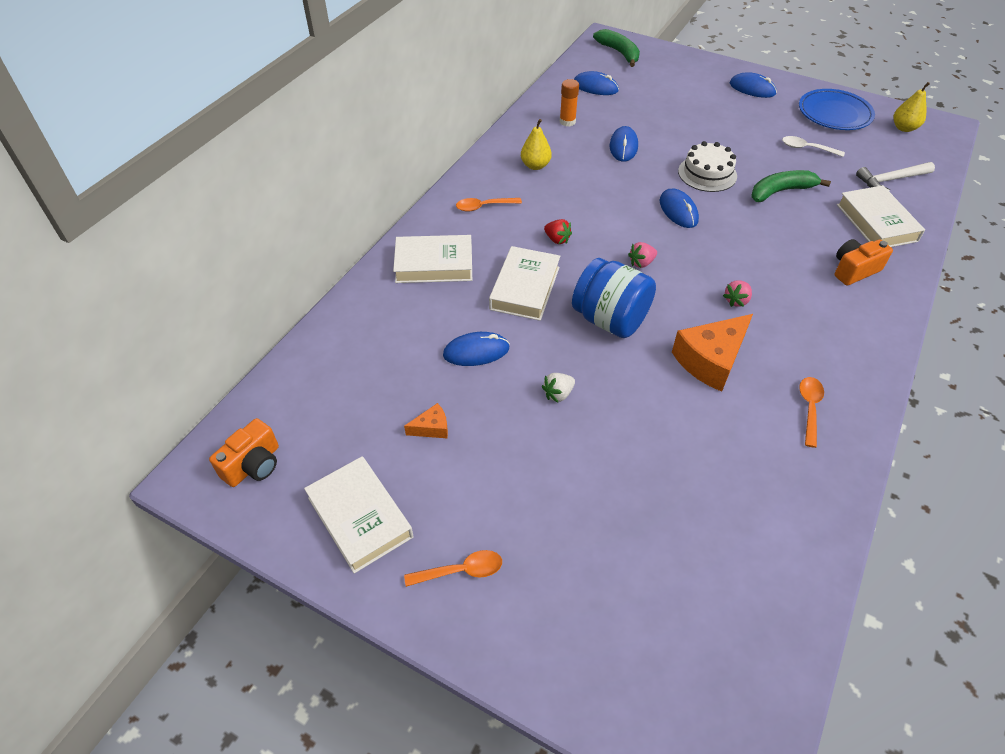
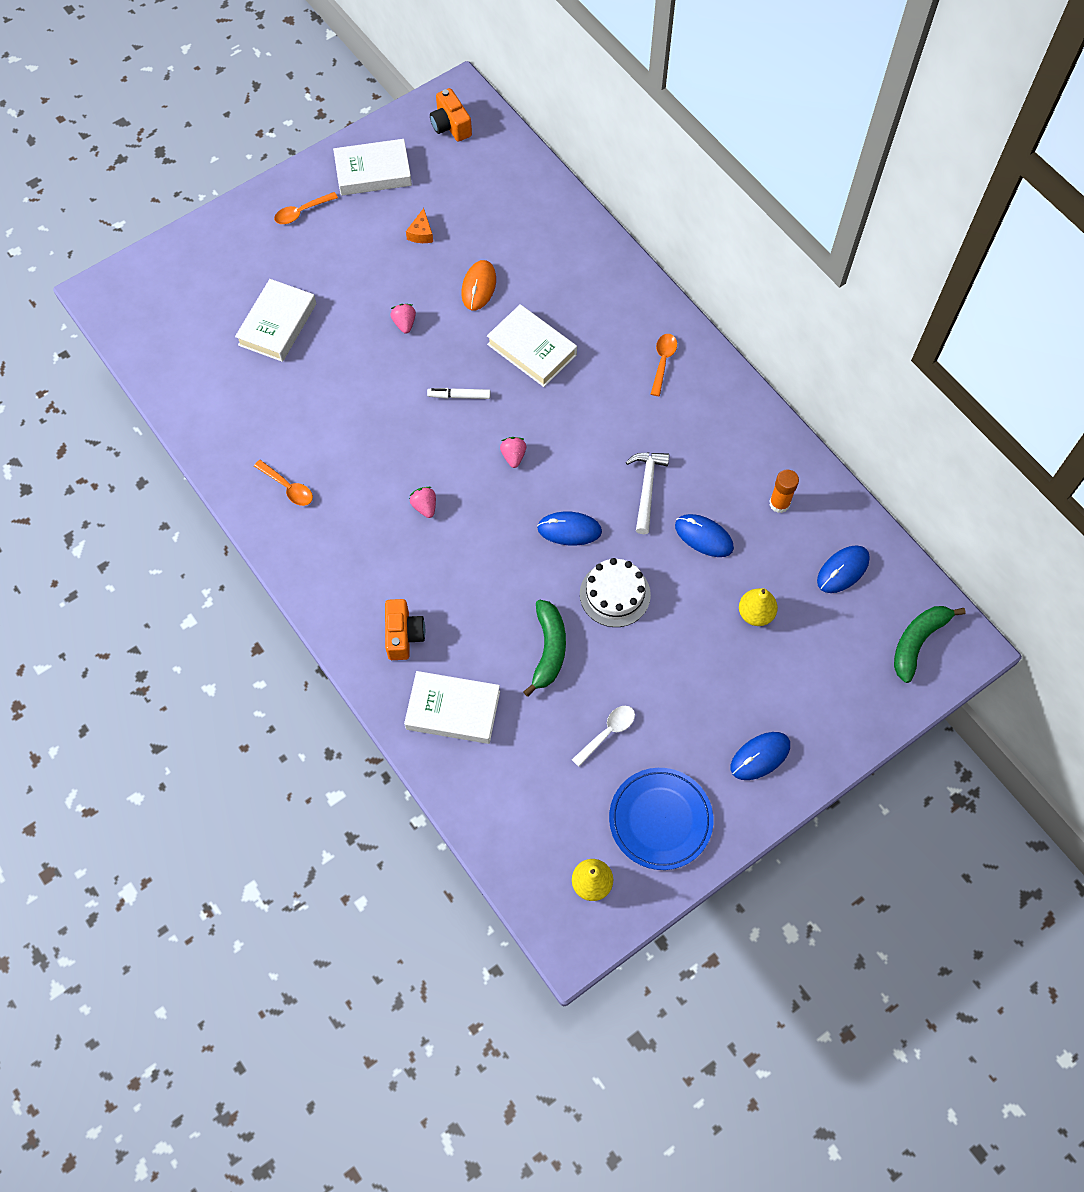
camera: 115 degrees right, 15 degrees up
white book [393,235,472,283] -> white book moved to [235,279,316,362]
orange spoon [404,550,502,587] -> orange spoon turned 45 degrees clockwise [274,192,338,224]
blue mouse [443,332,510,366] -> orange mouse [461,260,496,310]
yellow pear [521,119,552,170] -> yellow pear moved to [739,588,778,626]
white strawberry [542,373,575,403] -> pink strawberry [390,304,416,334]
red strawberry [544,219,572,244] -> none
blue jar [572,258,656,338] -> white marker [427,388,491,399]
green banana [593,29,640,67] -> green banana turned 135 degrees clockwise [894,606,966,683]
orange cheese [672,314,753,392] -> none
white hammer [856,162,935,191] -> white hammer moved to [626,453,669,534]

